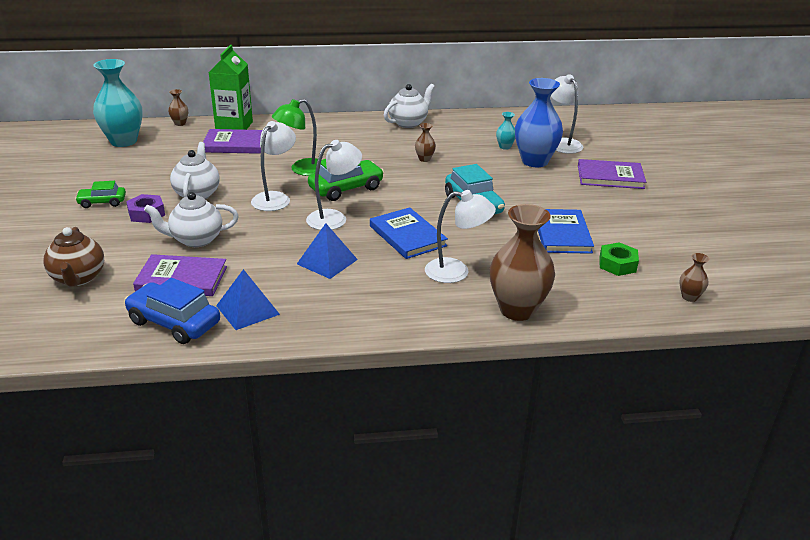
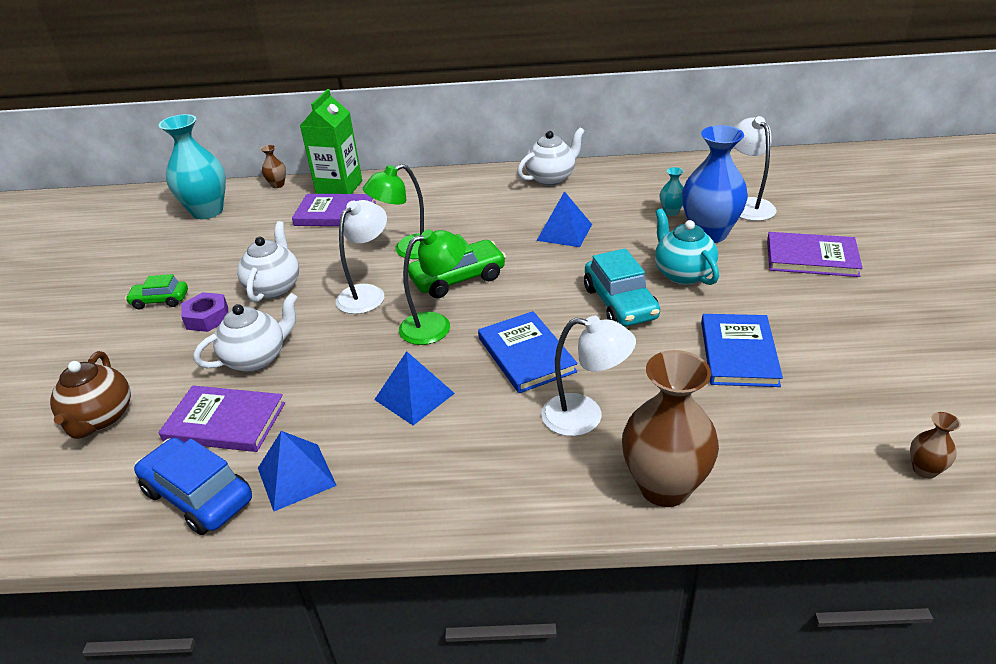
camera: 10 degrees right, 5 degrees up
white teapot [144,192,239,247] -> white teapot turned 150 degrees clockwise [193,293,298,372]
white lamp [306,140,362,230] -> green lamp [399,229,466,345]
brown vase [415,123,436,162] -> blue pyramid [537,191,592,247]
green nut [599,242,639,276] -> none
none -> turquoise teapot [655,208,719,285]

